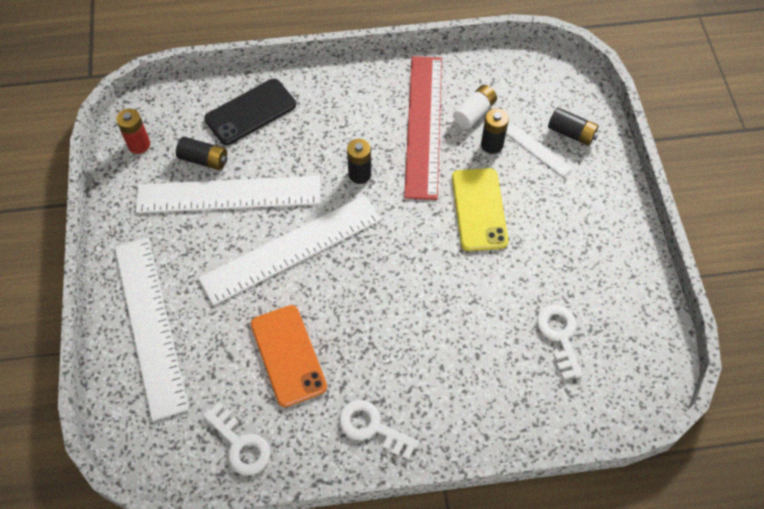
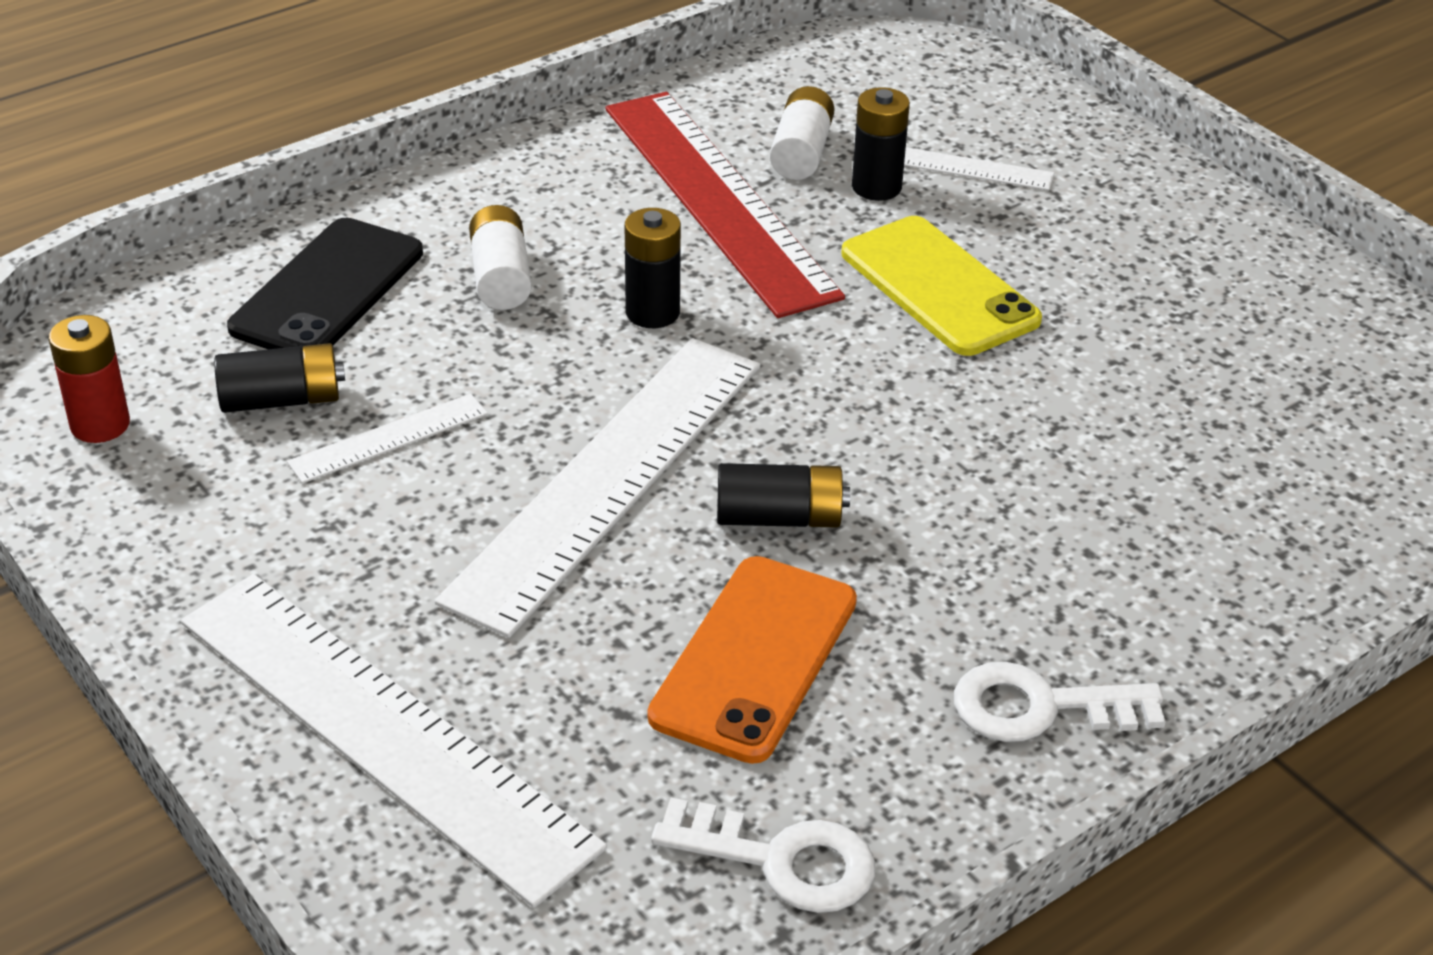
camera: 30 degrees left, 20 degrees down
white ruler [135,176,321,213] -> white ruler [287,394,488,483], size x0.44
orange phone [251,305,327,407] -> orange phone turned 75 degrees clockwise [648,556,857,764]
white key [537,305,583,380] -> none
black battery [548,107,599,146] -> black battery moved to [717,463,850,528]
none -> white battery [469,205,531,310]

